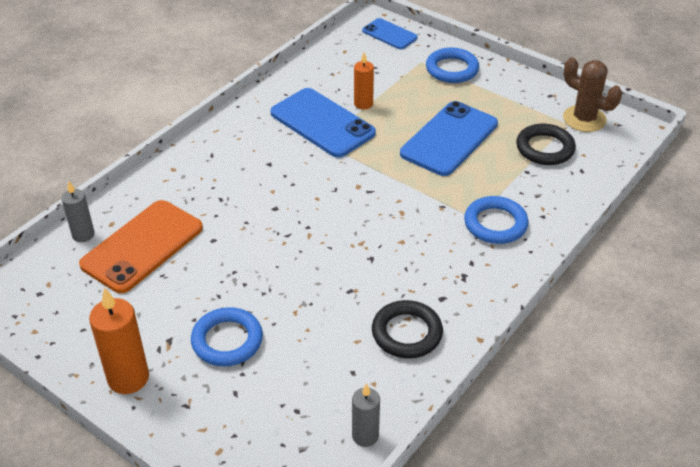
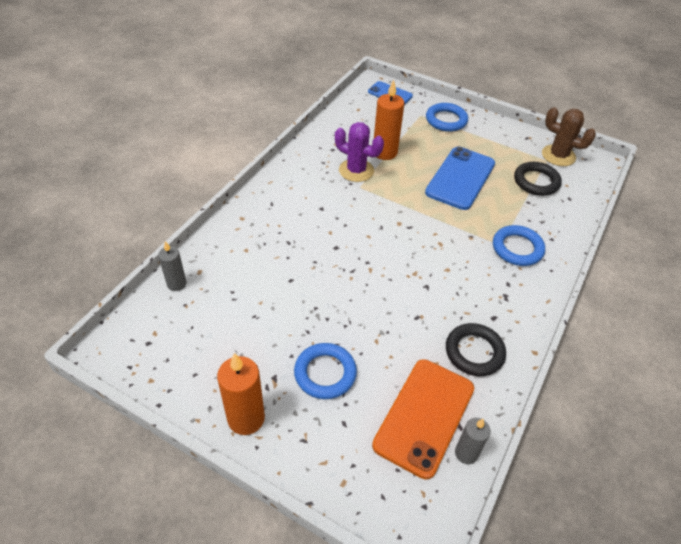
camera: 10 degrees left, 5 degrees up
orange phone [79,200,203,293] -> orange phone moved to [372,359,474,479]
blue phone [271,88,376,158] -> purple cactus [335,122,384,182]
orange candle [354,52,374,110] -> orange candle [374,79,404,160], size x1.62

